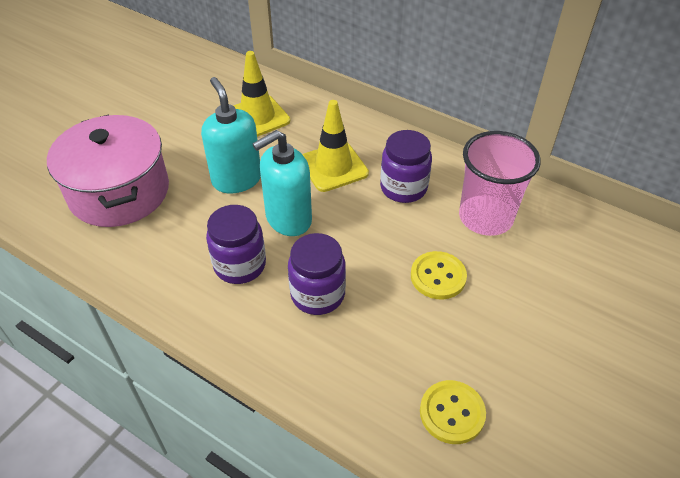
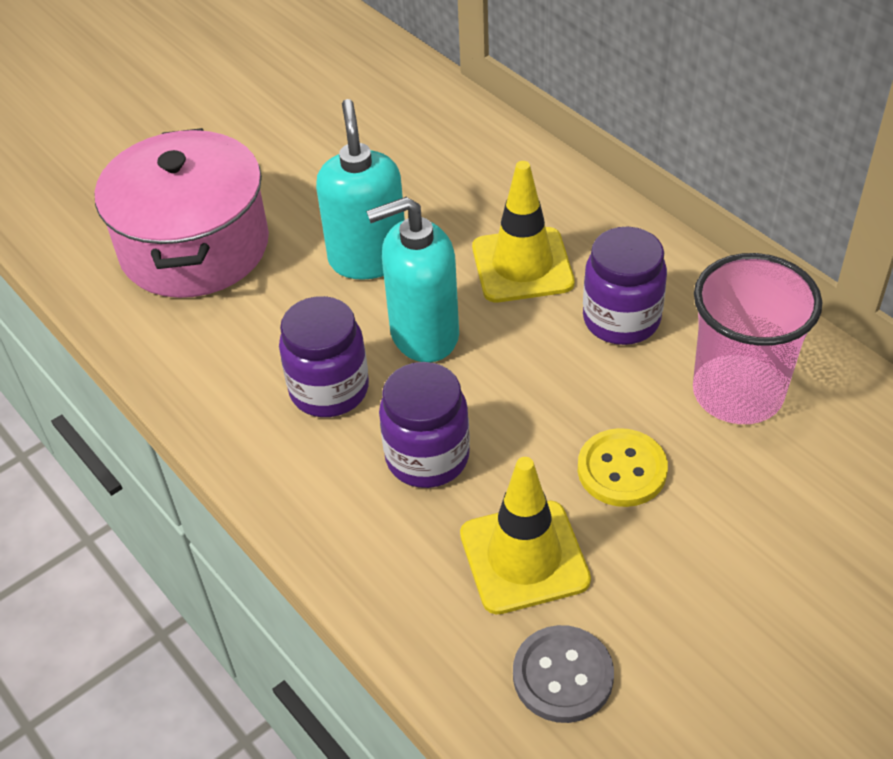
camera: 20 degrees right, 0 degrees up
yellow traffic cone [234,51,290,137] -> yellow traffic cone moved to [460,457,591,614]
yellow button [420,380,486,444] -> grey button [513,625,614,723]

